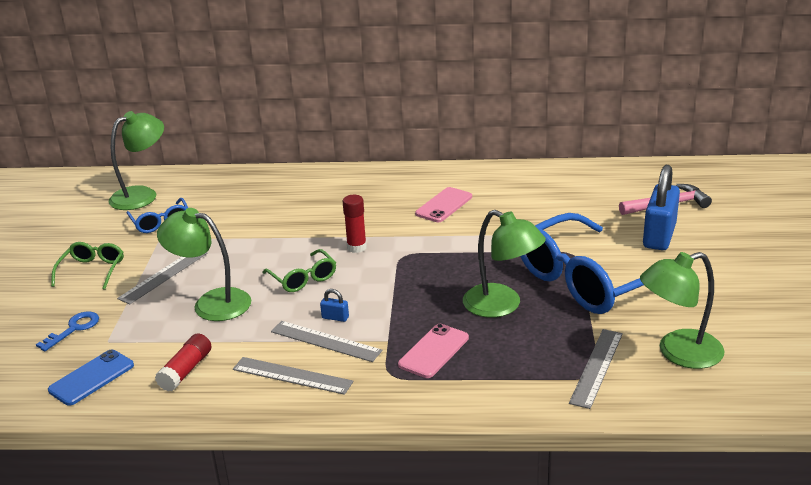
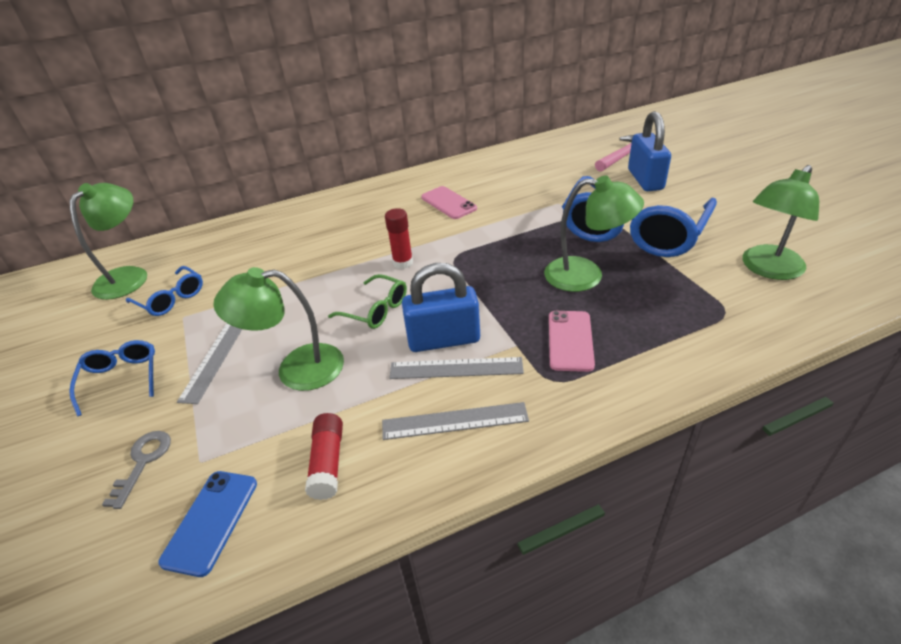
camera: 25 degrees left, 10 degrees up
blue key [36,312,99,351] -> grey key [102,431,171,509]
green glasses [51,242,124,290] -> blue glasses [69,340,155,416]
blue padlock [320,289,349,322] -> blue padlock [402,263,480,352], size x2.47
pink phone [415,187,472,222] -> pink phone turned 45 degrees counterclockwise [421,186,477,219]
grey ruler [569,329,623,409] -> none

